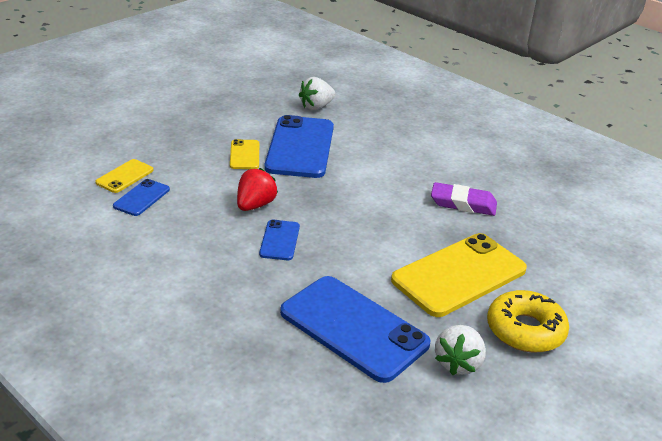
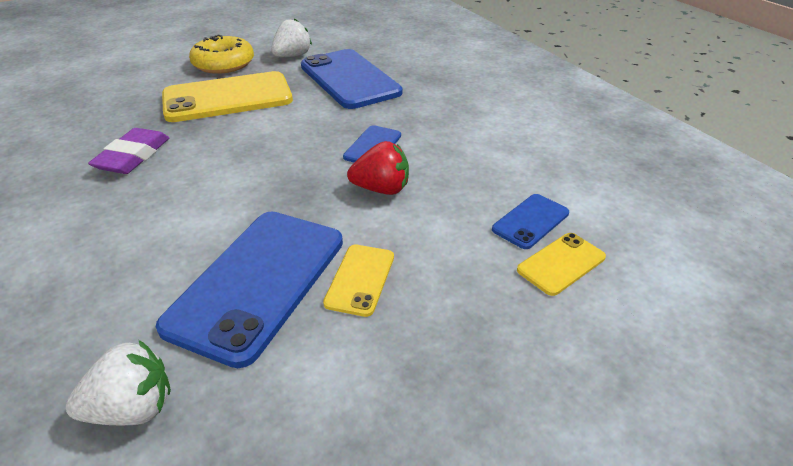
camera: 160 degrees left, 5 degrees up
red strawberry [237,168,278,211] -> red strawberry turned 135 degrees counterclockwise [347,141,409,195]
purple eraser [431,182,497,216] -> purple eraser turned 75 degrees clockwise [88,128,169,174]

